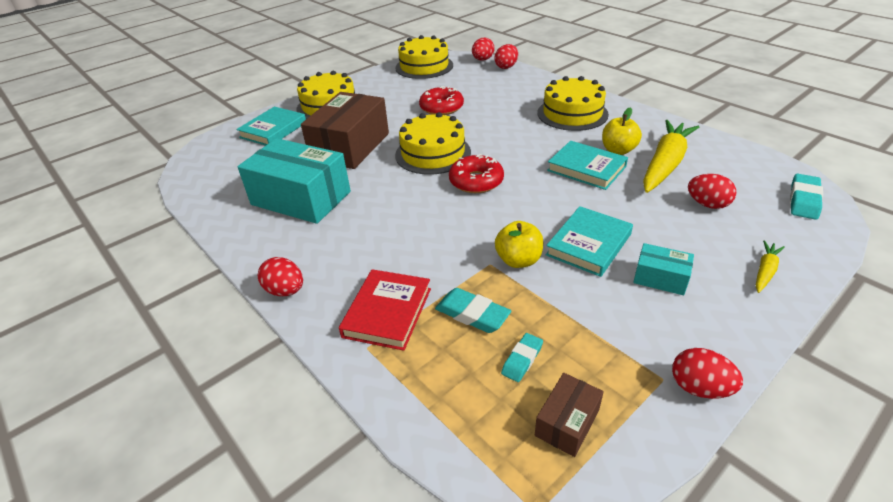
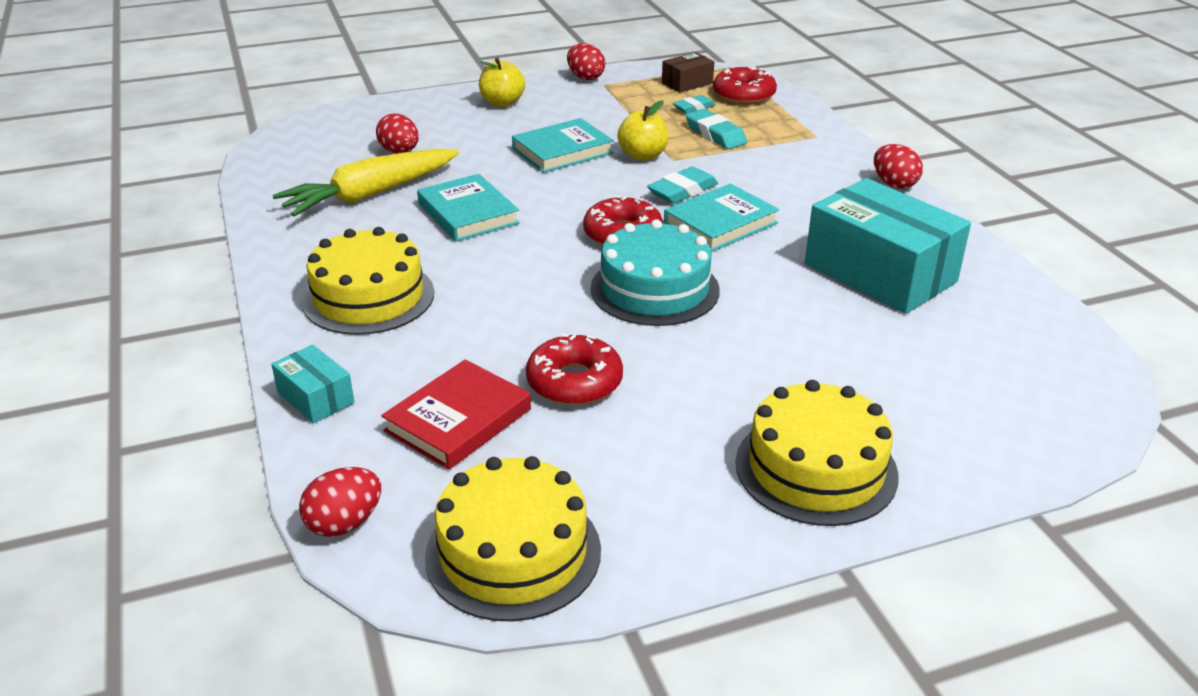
camera: 160 degrees left, 5 degrees down
turquoise book [236,107,306,145] -> turquoise book moved to [664,184,779,252]
brown box [301,92,389,169] -> none
red book [339,269,431,351] -> red book moved to [381,360,531,470]
yellow cake [395,112,471,175] -> turquoise cake [591,219,720,326]
red egg [495,44,518,69] -> none
yellow apple [602,107,642,155] -> yellow apple moved to [479,58,525,107]
turquoise box [633,243,694,295] -> turquoise box moved to [271,345,354,424]
yellow carrot [756,240,785,293] -> none
turquoise eraser [790,174,823,220] -> turquoise eraser moved to [647,166,718,204]
none -> red donut [713,66,777,104]

